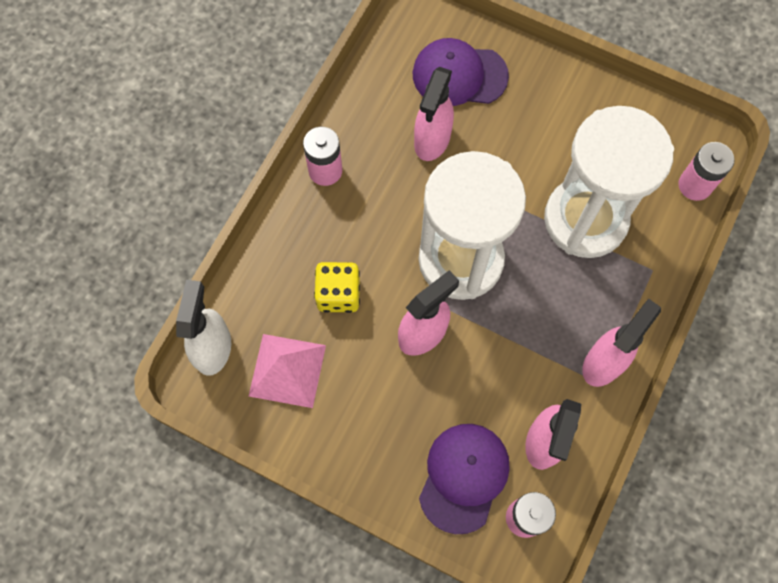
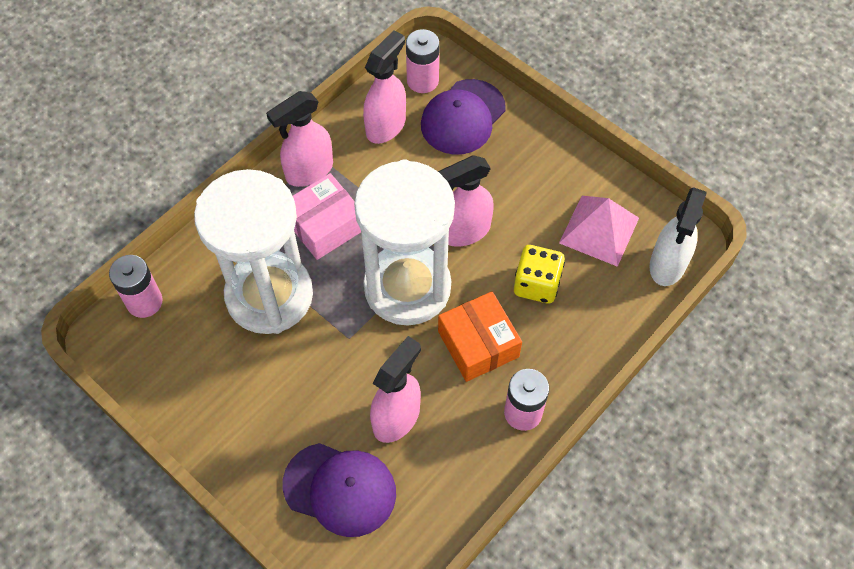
camera: 165 degrees left, 10 degrees down
none -> pink box [293,173,361,260]
none -> orange box [438,291,522,382]

